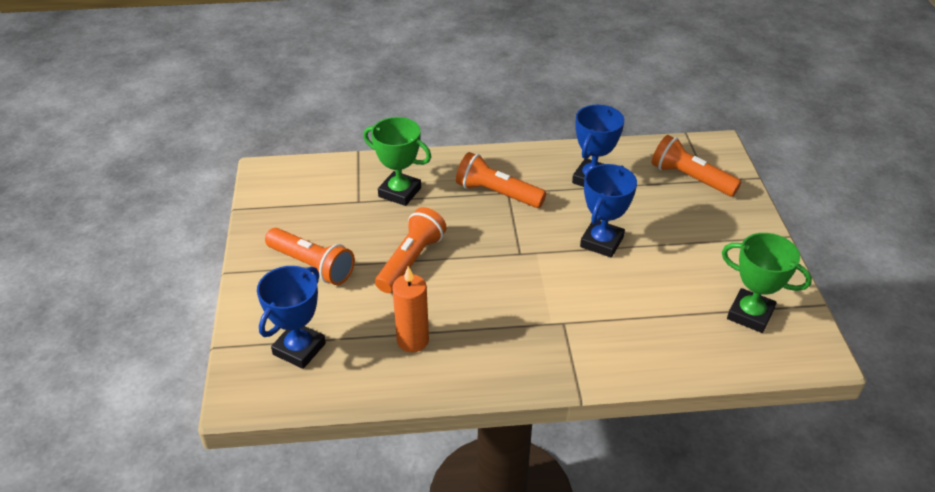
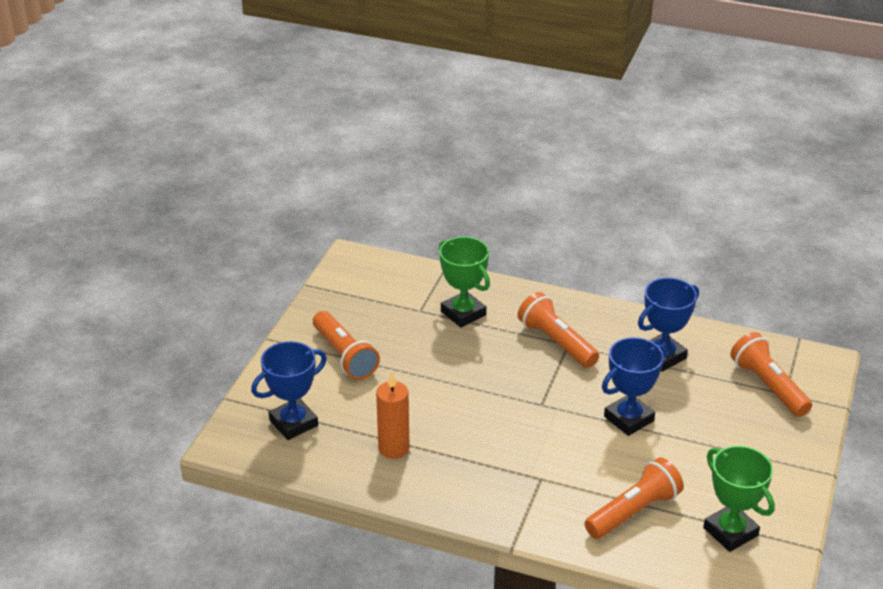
camera: 25 degrees right, 5 degrees down
orange flashlight [375,207,447,293] -> orange flashlight moved to [584,457,684,539]

